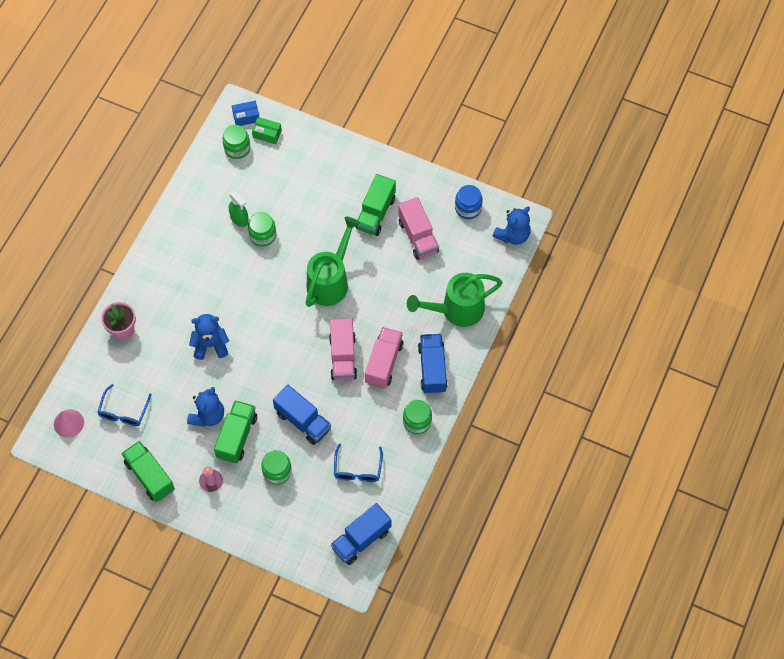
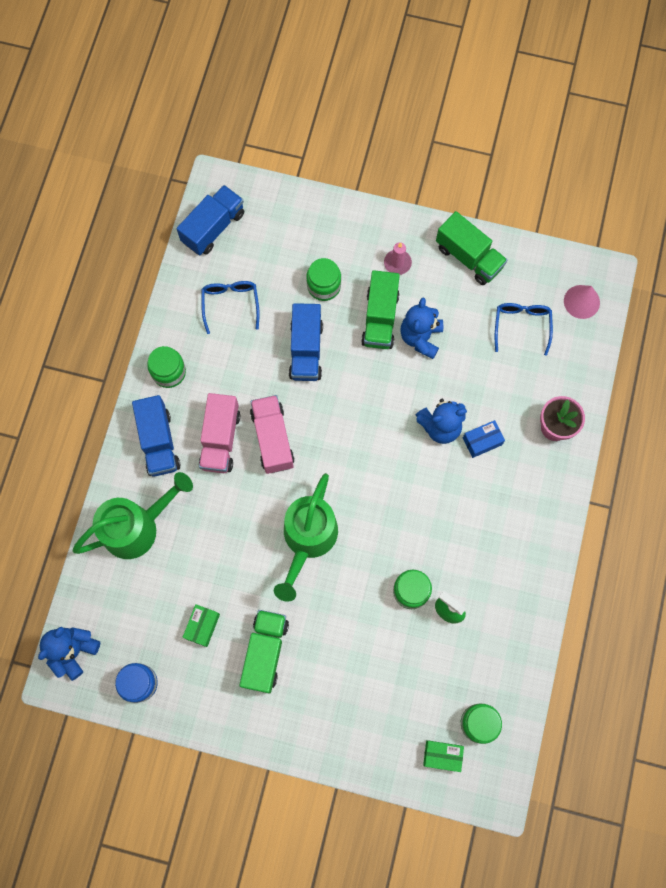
camera: 170 degrees right, 10 degrees up
blue box [232,101,259,126] -> blue box moved to [463,420,505,458]
blue truck [273,385,331,445] -> blue truck turned 120 degrees counterclockwise [289,303,323,381]
pink truck [398,197,439,260] -> green box [182,604,220,647]

